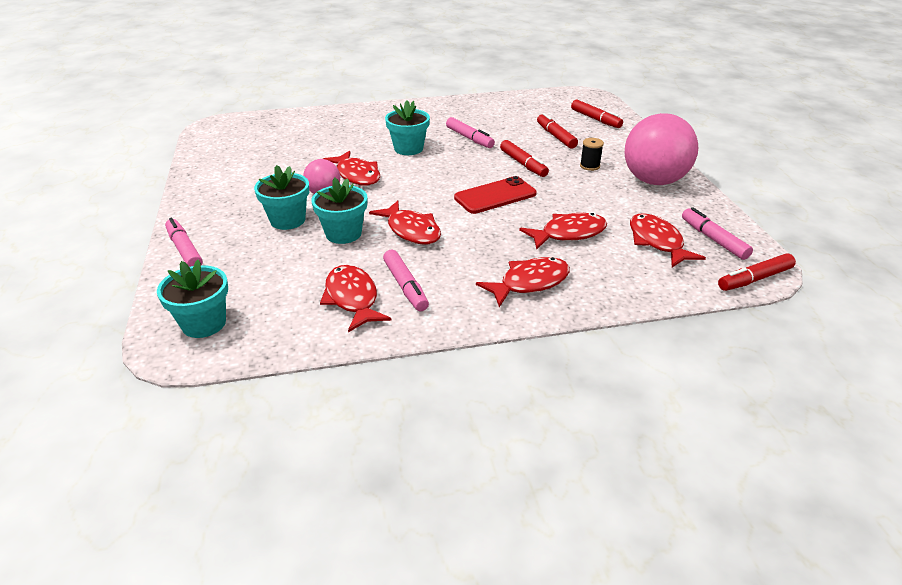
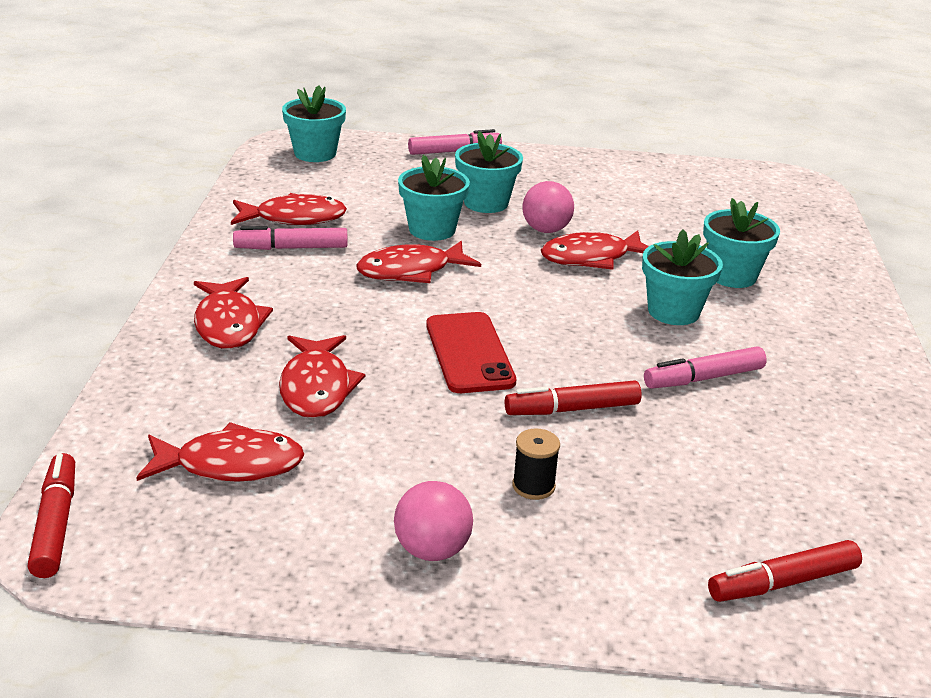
camera: 105 degrees right, 5 degrees down
red marker [537,113,578,149] -> none
pink ball [625,113,698,185] -> pink ball [394,481,473,561], size x0.51
pink marker [682,207,753,260] -> none
none -> turquoise flower pot [703,198,780,288]

